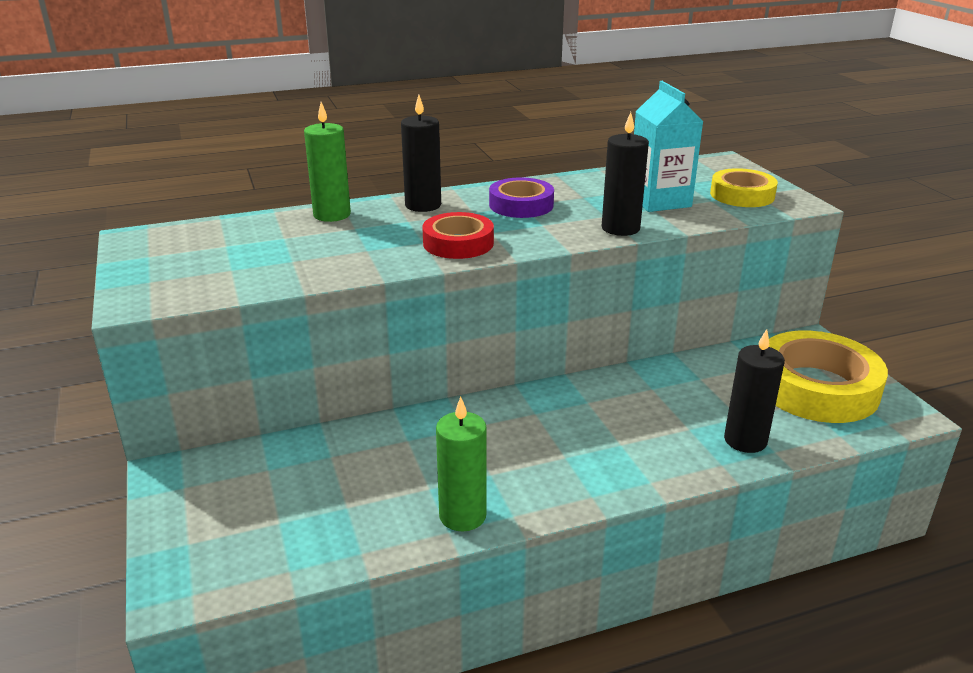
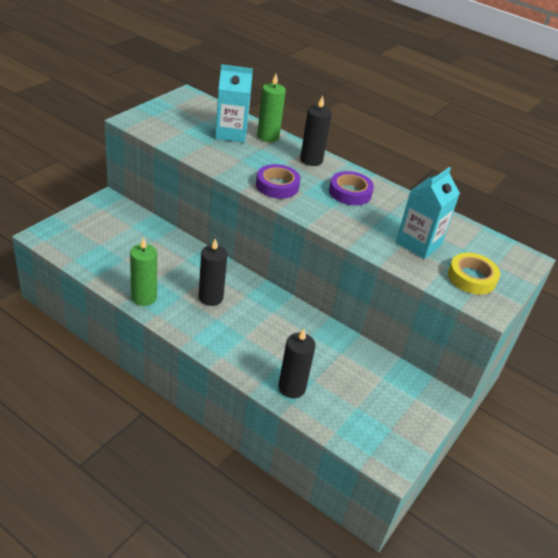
camera: 50 degrees right, 10 degrees up
red tape [422,212,494,259] -> purple tape [256,164,301,199]
black candle [602,112,649,236] -> black candle moved to [199,238,227,306]
yellow tape [769,331,888,423] -> none
none -> turquoise carton [215,64,253,143]

